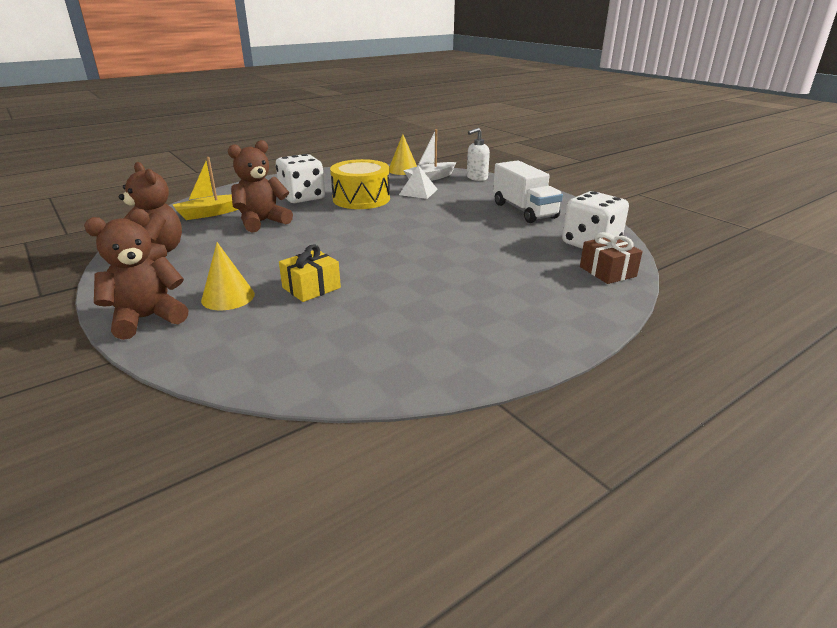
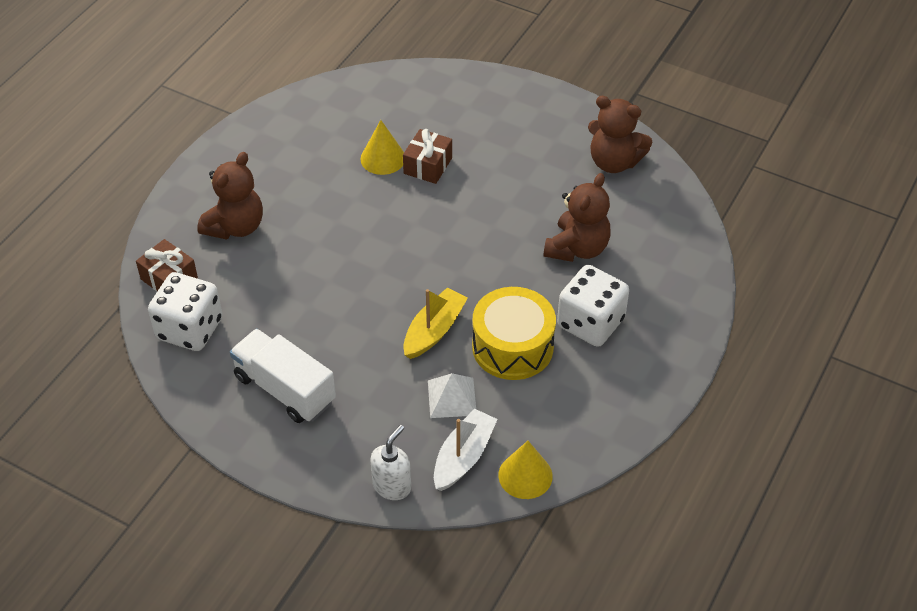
camera: 155 degrees right, 20 degrees up
brown teddy bear [84,209,188,340] -> brown teddy bear moved to [197,152,263,240]
yellow boat [173,157,239,220] -> yellow boat moved to [403,287,468,359]
yellow cone [201,242,255,310] -> yellow cone moved to [360,120,404,175]
yellow gift [279,244,341,302] -> brown gift [403,129,452,184]

